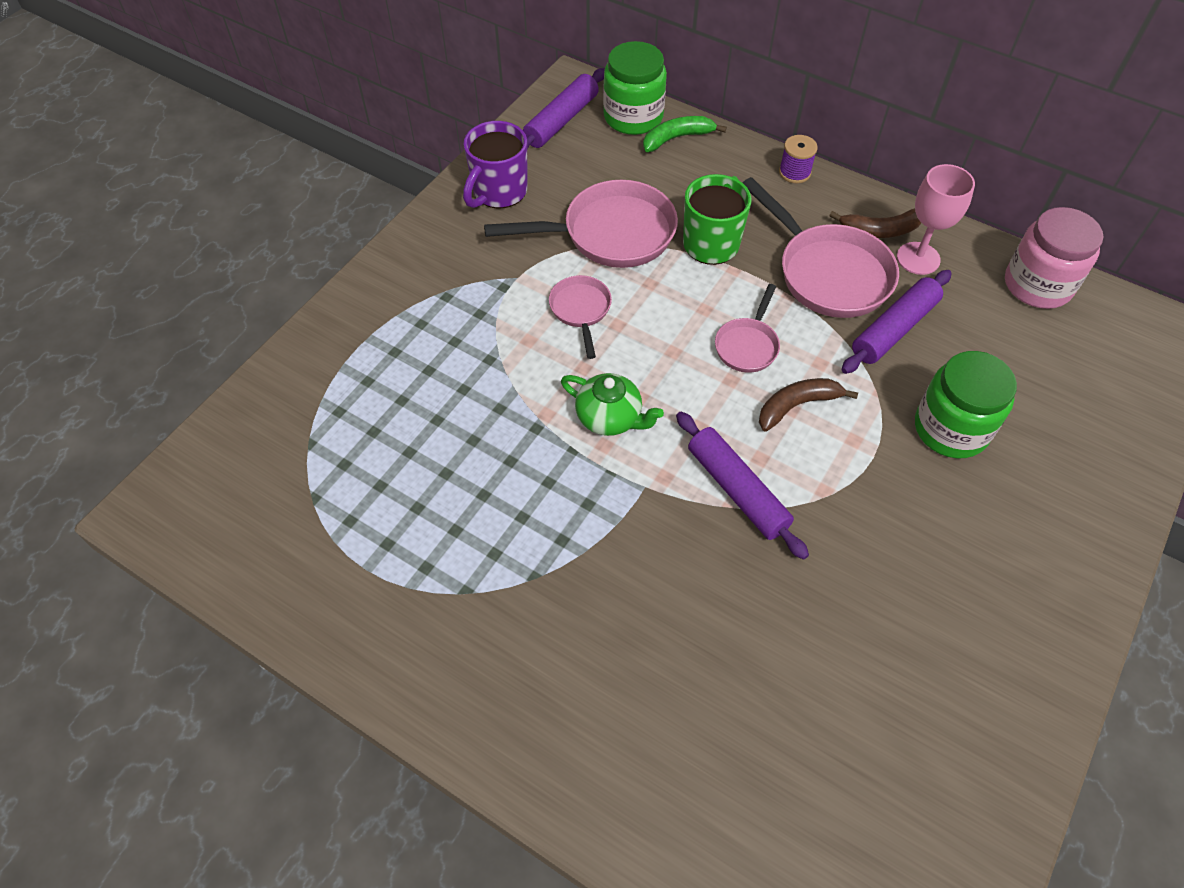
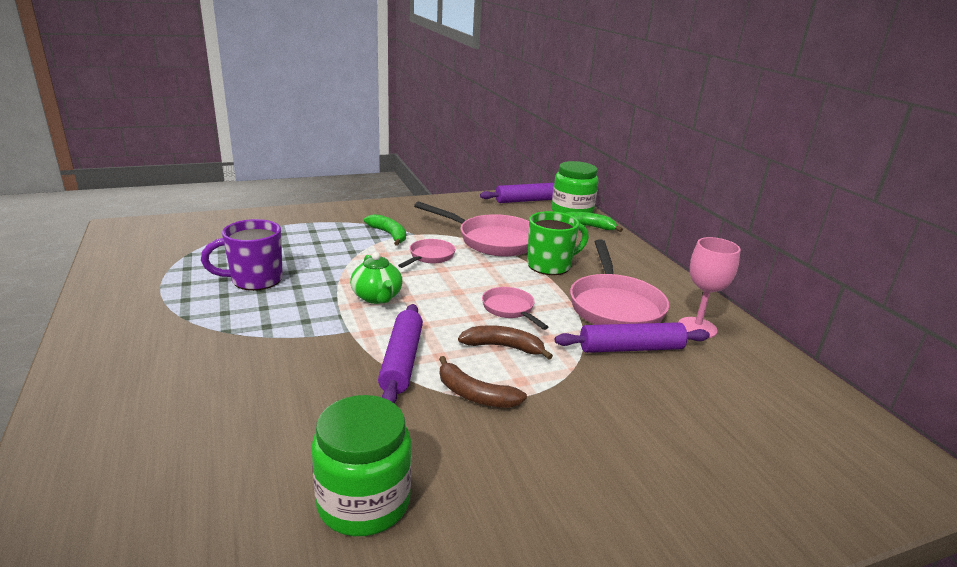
camera: 35 degrees right, 30 degrees down
purple mug [463,121,527,209] -> purple mug moved to [201,219,283,291]
pink pan [715,284,780,373] -> pink pan turned 90 degrees clockwise [482,287,548,330]
purple spool [779,135,818,183] -> none
brown banana [829,208,921,238] -> brown banana moved to [439,356,527,408]
green jar [915,351,1017,458] -> green jar moved to [311,395,411,536]
pink jar [1005,207,1103,309] -> none
none -> green banana [364,214,406,246]

